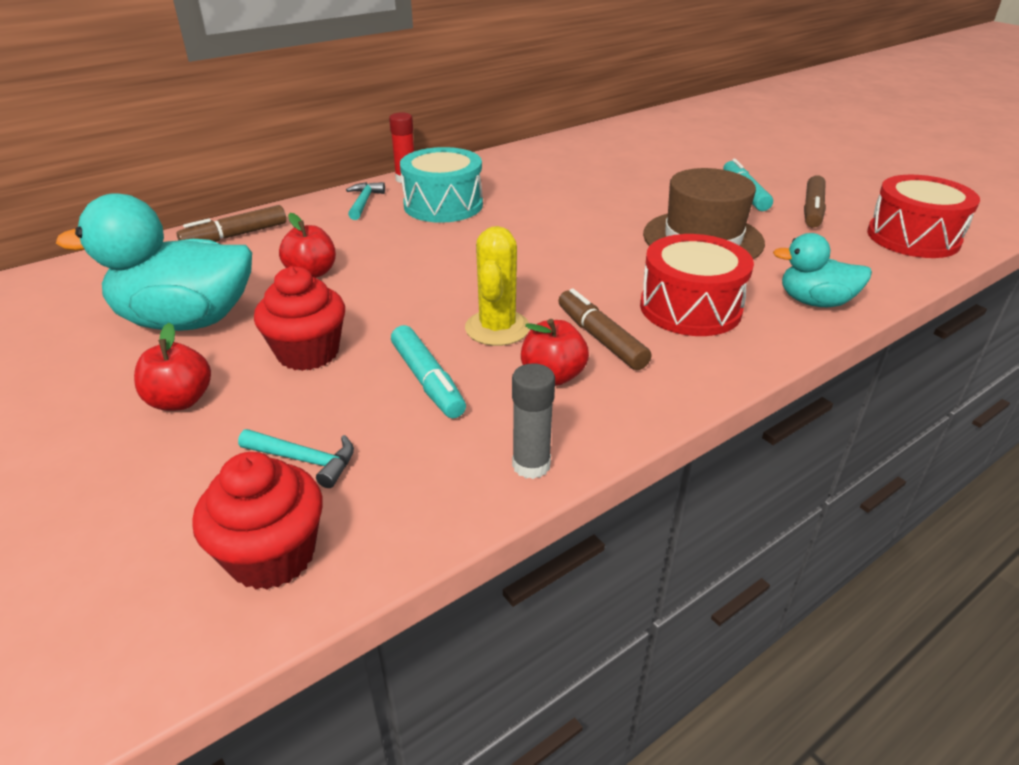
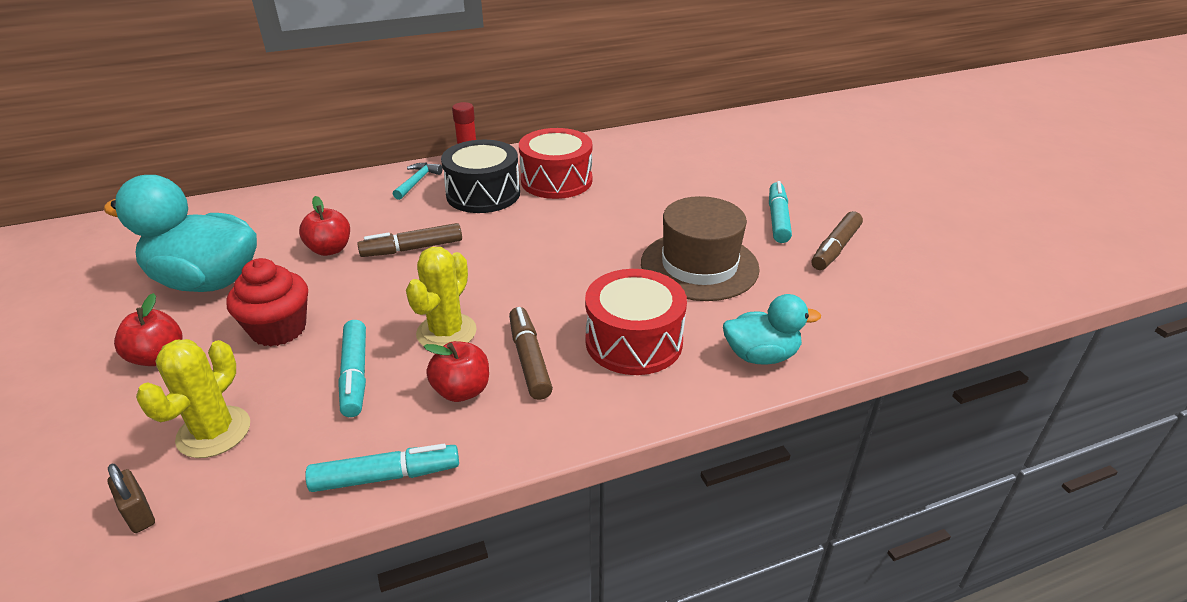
camera: 15 degrees right, 0 degrees up
brown marker [177,205,286,242] -> brown marker moved to [357,223,462,257]
red cupcake [192,452,323,590] -> brown padlock [107,464,155,533]
turquoise hammer [238,429,354,488] -> yellow cactus [136,339,250,458]
turquoise drum [400,147,483,223] -> black drum [441,140,520,213]
grey glue stick [512,363,555,479] -> turquoise marker [305,444,459,492]
turquoise duck [773,233,872,307] -> turquoise duck turned 150 degrees clockwise [723,294,821,365]
red drum [867,175,980,258] -> red drum moved to [519,128,592,199]

